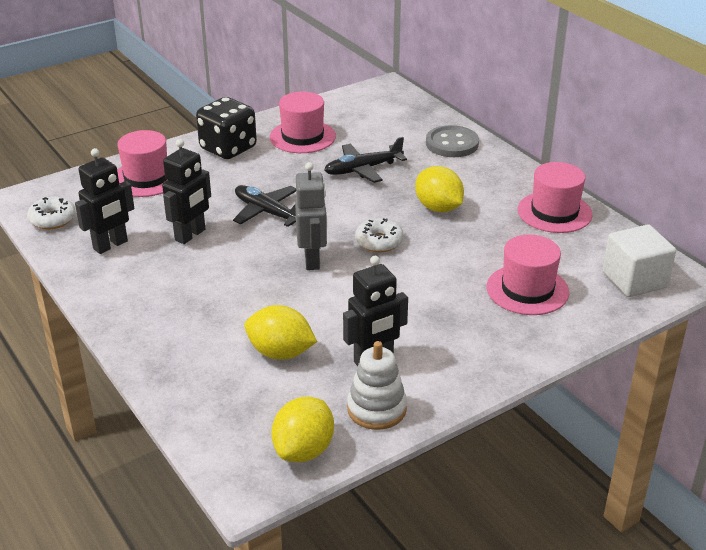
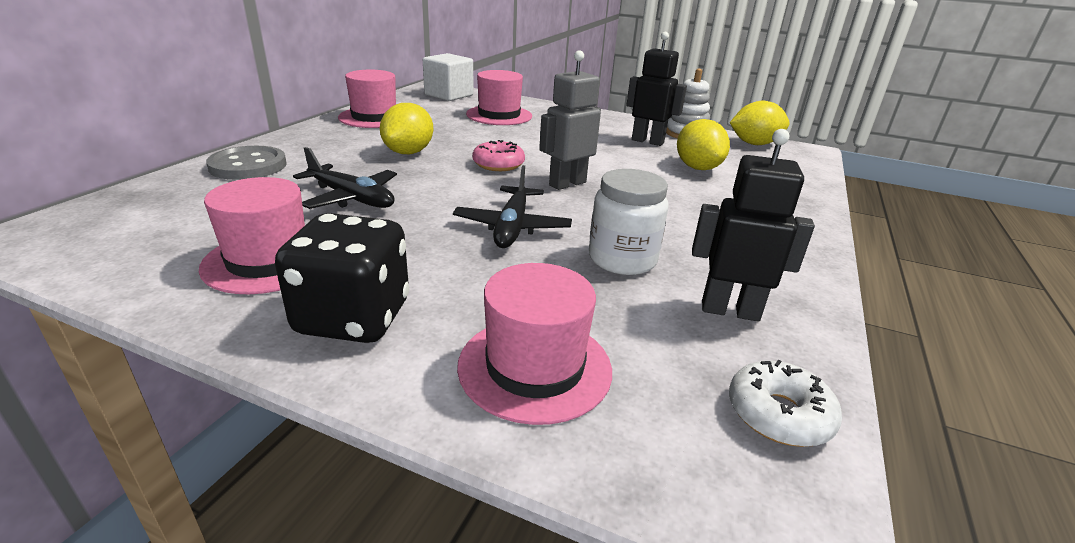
camera: 125 degrees left, 5 degrees down
black robot [162,139,211,244] -> white jar [589,169,669,275]
white donut [355,218,404,252] -> pink donut [473,140,525,171]

